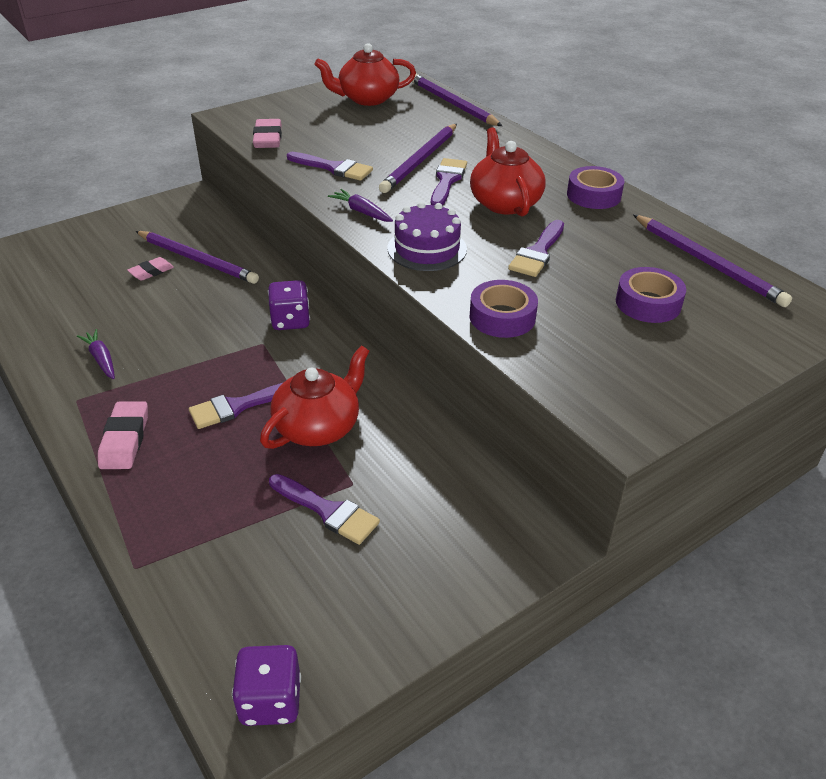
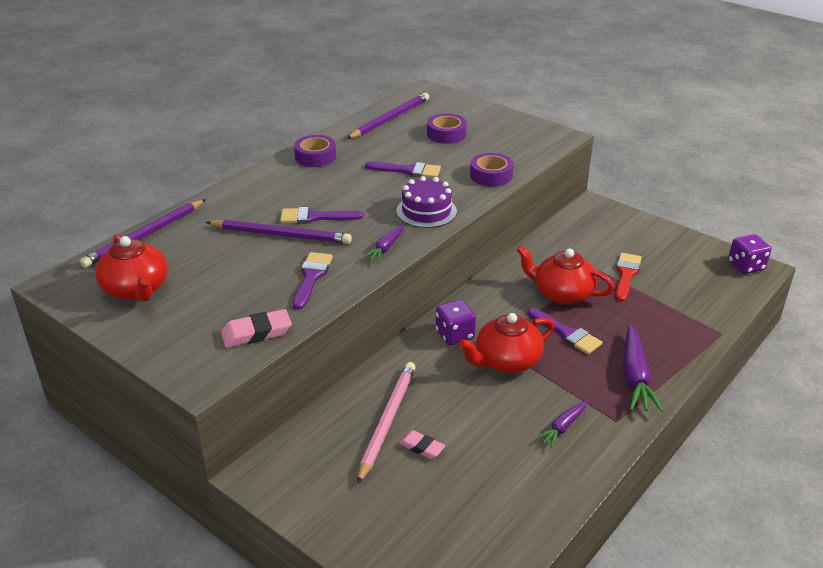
camera: 105 degrees left, 5 degrees down
pink eraser [98,401,148,469] -> purple carrot [623,325,663,412]
purple pencil [135,231,259,284] -> pink pencil [357,362,416,484]
purple brush [269,474,380,545] -> red brush [615,253,642,302]
red teapot [470,127,545,216] -> red teapot moved to [459,313,555,373]

